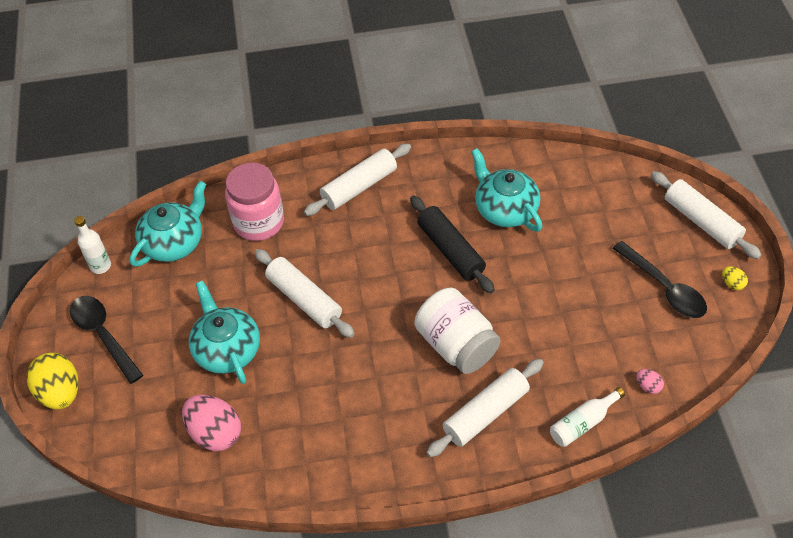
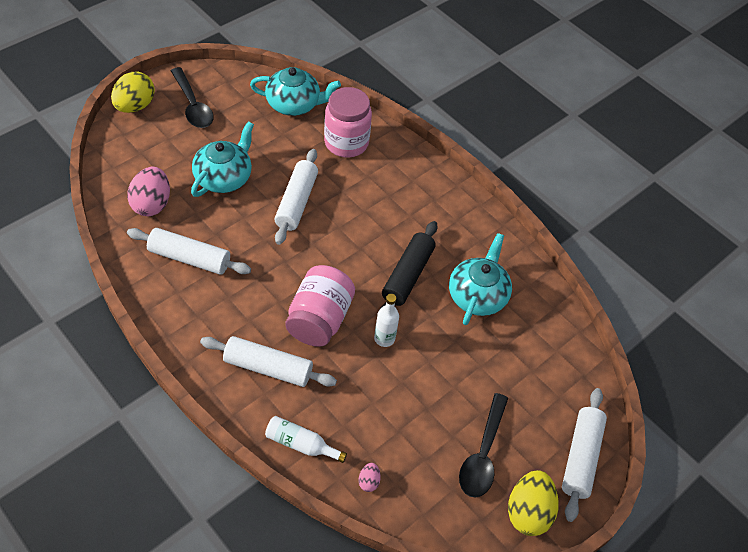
camera: 50 degrees right, 0 degrees up
black spoon [70,296,143,384] -> black spoon turned 135 degrees clockwise [171,67,214,128]
white bottle [74,216,111,274] -> white bottle moved to [374,294,399,347]
white rolling pin [304,144,411,216] -> white rolling pin moved to [127,228,251,275]
white jar [415,287,501,374] -> pink jar [286,265,355,347]
yellow egg [722,266,748,290] -> yellow egg [508,470,559,536], size x2.20

